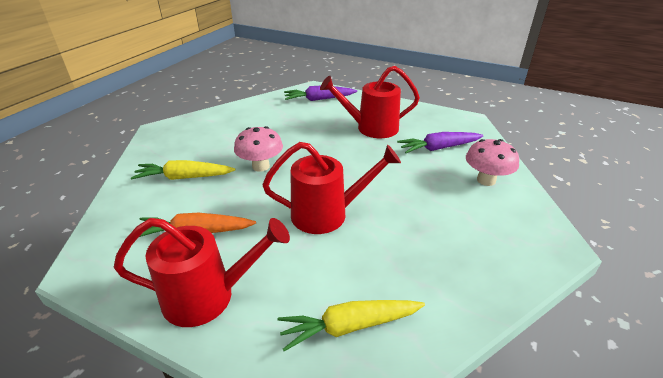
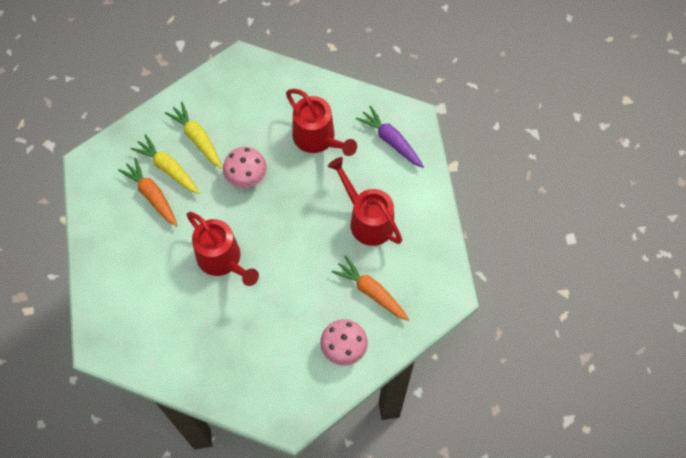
camera: 55 degrees right, 30 degrees up
red watering can [114,218,290,327] -> red watering can moved to [286,89,357,156]
yellow carrot [277,300,425,351] -> yellow carrot moved to [131,134,200,194]
purple carrot [397,132,484,153] -> orange carrot [331,256,409,321]

